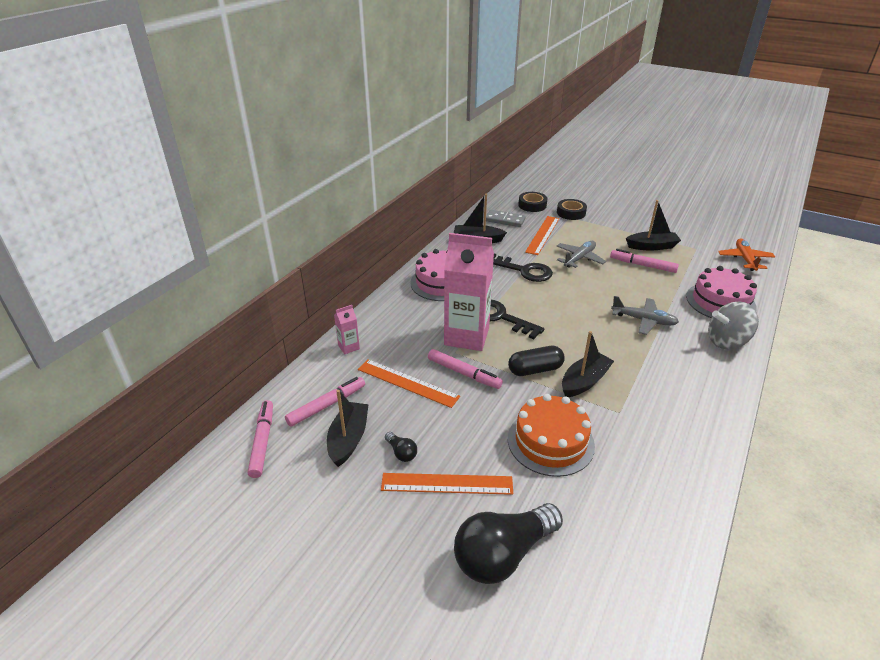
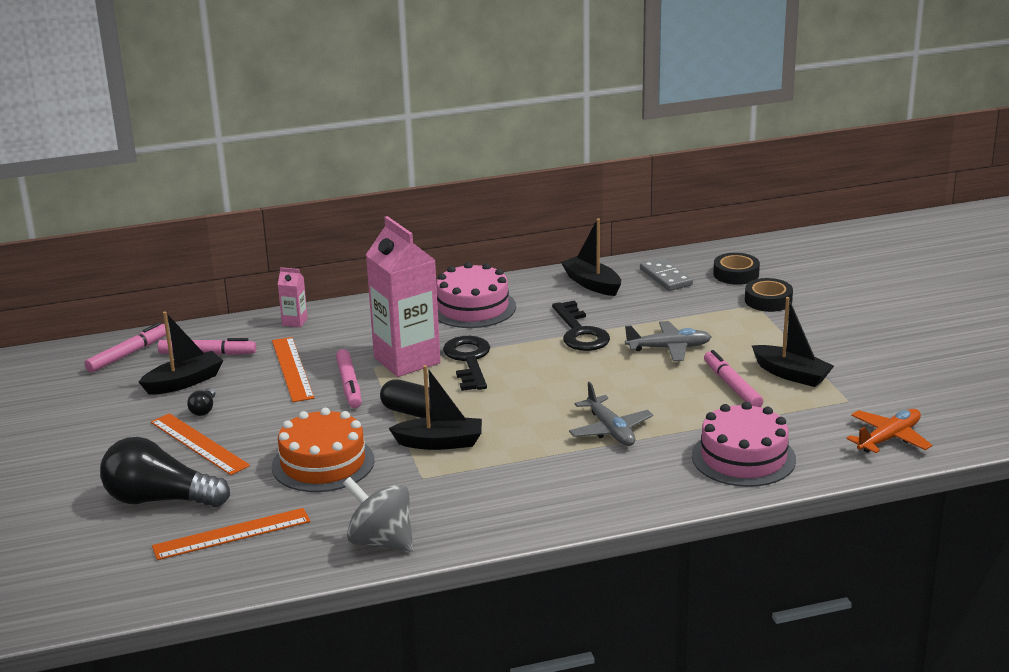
camera: 45 degrees right, 10 degrees down
orange ruler [525,216,559,255] -> orange ruler moved to [152,508,310,560]
grey spinning top [708,302,759,349] -> grey spinning top moved to [343,477,413,552]

